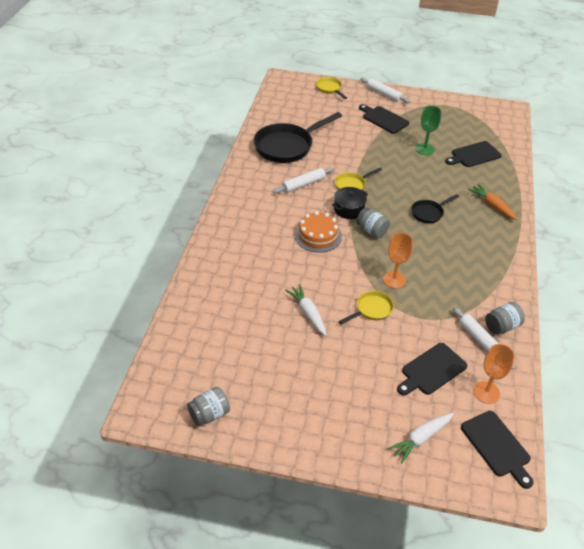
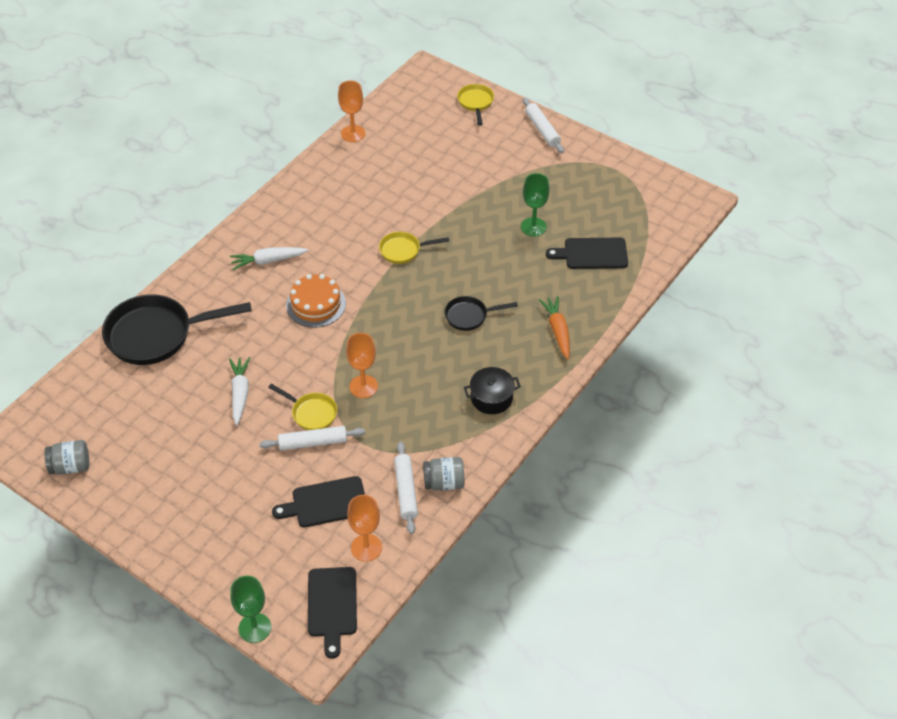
camera: 25 degrees right, 5 degrees up
black pan [254,112,342,163] -> black pan moved to [102,294,252,365]
white rolling pin [273,167,334,194] -> white rolling pin moved to [259,426,365,451]
black pot [332,187,368,219] -> black pot moved to [464,367,521,414]
yellow pan [339,291,394,325] -> yellow pan turned 45 degrees clockwise [268,384,337,430]
grey jar [356,208,390,238] -> none
black cutting board [359,104,409,134] -> none
white carrot [387,413,454,463] -> white carrot moved to [230,247,308,270]
none -> green goblet [230,576,271,643]
none -> orange goblet [338,81,365,142]

